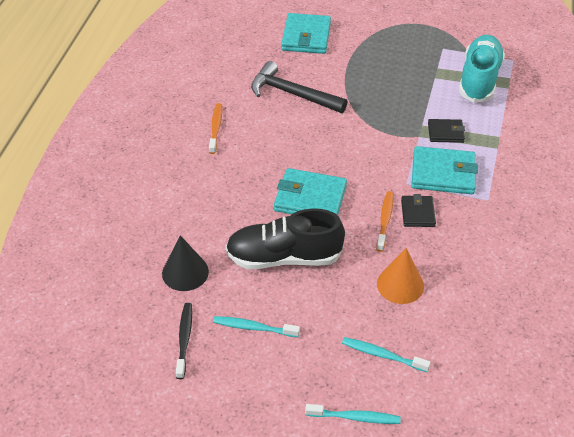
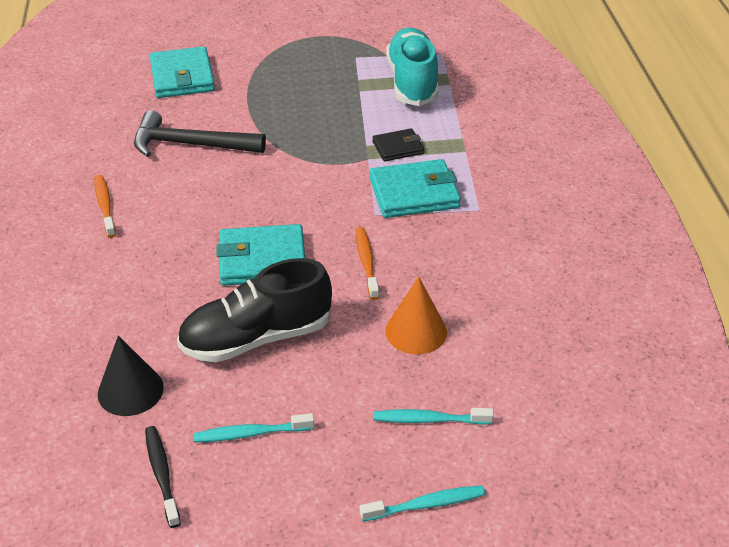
camera: 20 degrees left, 5 degrees down
black wallet [401,194,436,227] -> none

